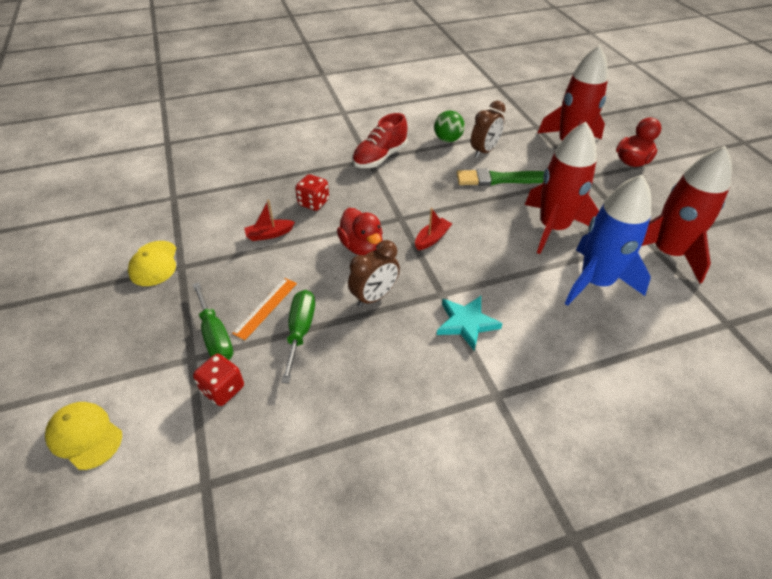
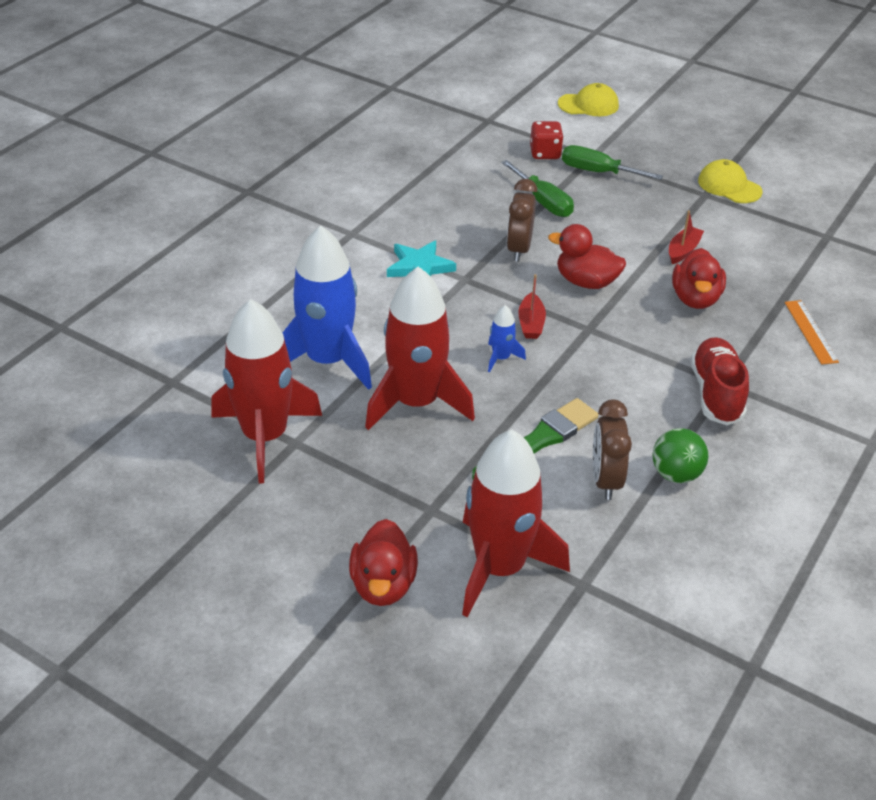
camera: 140 degrees right, 5 degrees down
orange ruler [232,278,297,340] -> orange ruler moved to [785,300,839,365]
red dice [295,174,329,211] -> red duck [672,248,726,309]
none -> blue rocket [488,305,526,372]

